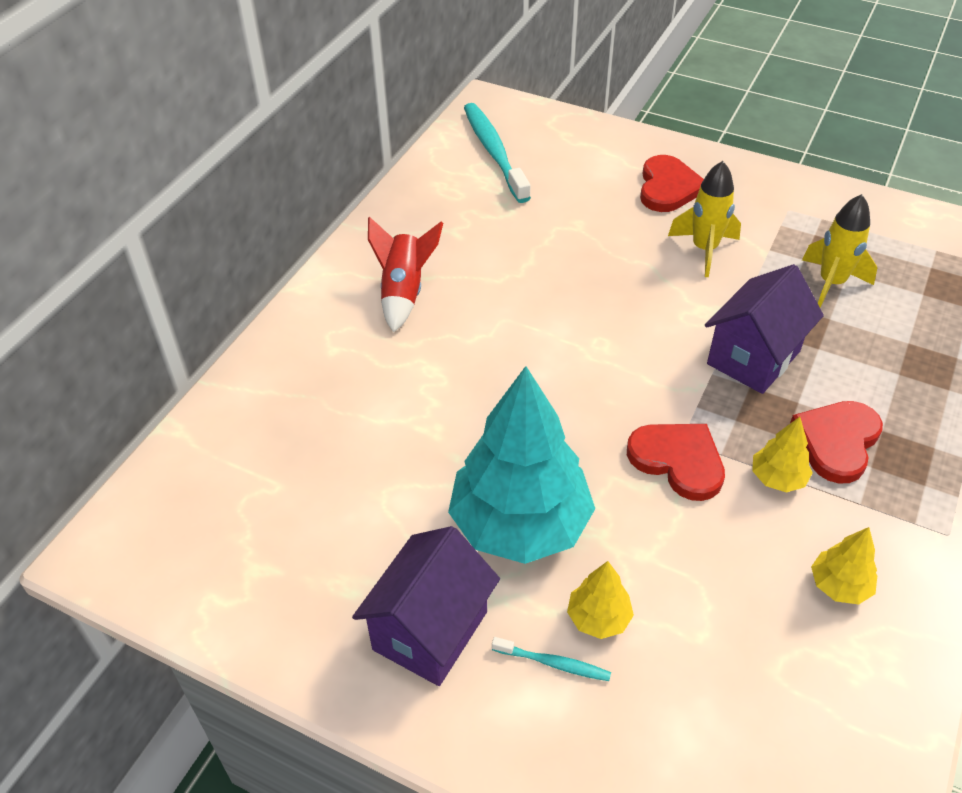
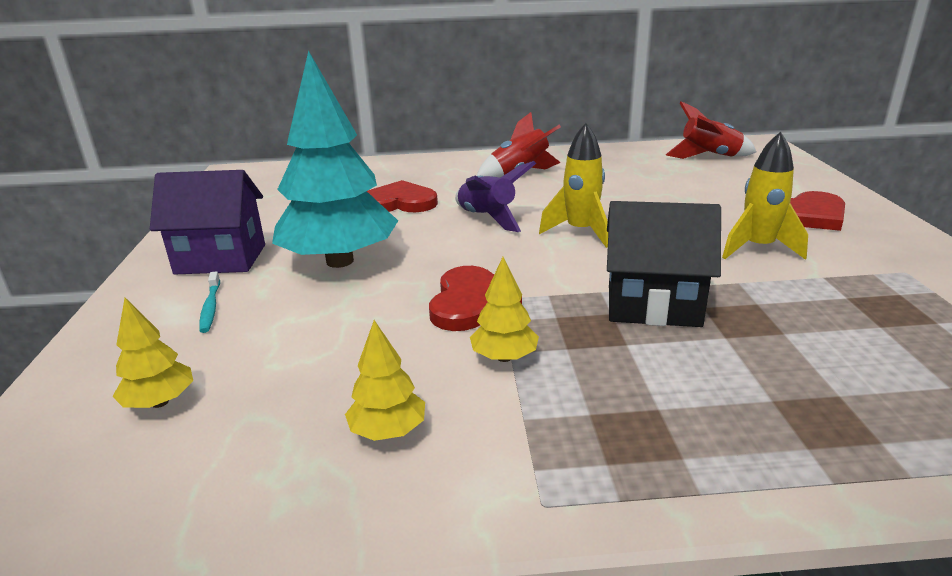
camera: 60 degrees right, 20 degrees down
turquoise toothbrush [464,103,531,203] -> red rocket [665,101,756,159]
yellow tree [567,561,634,639] -> yellow tree moved to [112,298,193,408]
purple house [705,264,824,394] -> black house [607,201,721,327]
red heart [790,401,883,484] -> red heart moved to [367,180,438,212]
yellow rocket [802,194,877,308] -> yellow rocket moved to [539,123,608,248]
none -> purple rocket [455,161,536,232]

